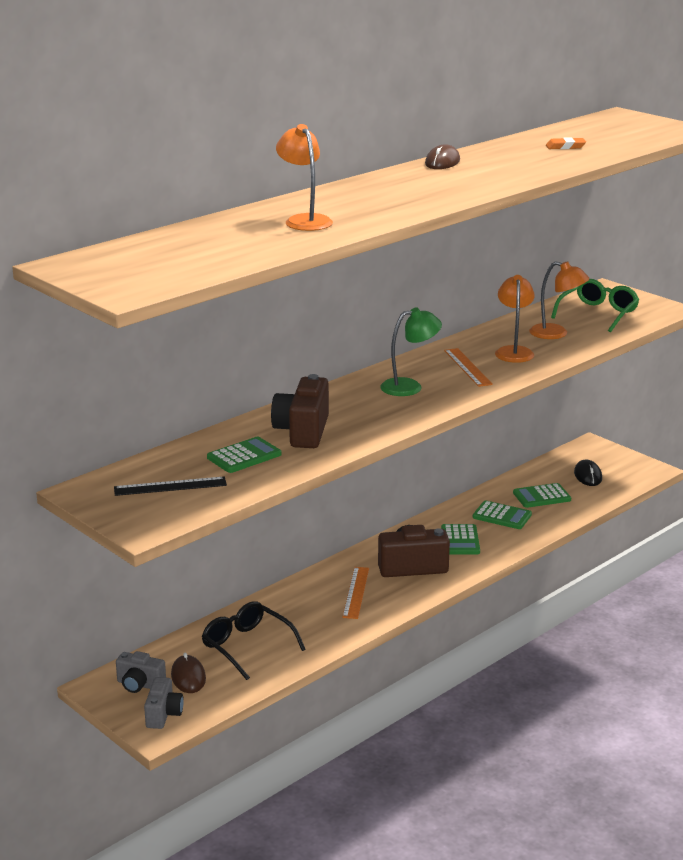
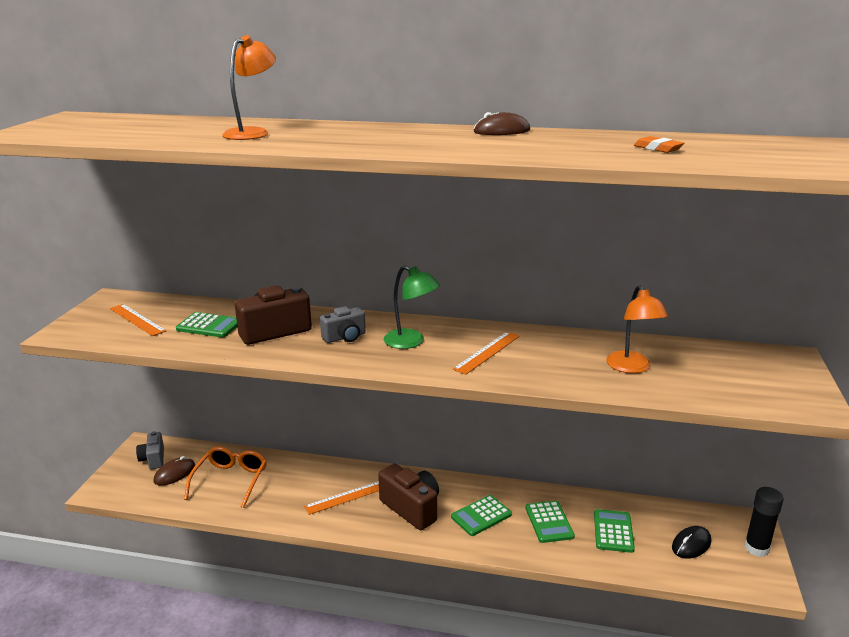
camera: 55 degrees right, 0 degrees up
black ruler [114,477,227,496] -> orange ruler [110,304,166,336]
grey camera [144,677,184,729] -> grey camera moved to [320,306,366,343]
black glasses [202,601,306,680] -> orange glasses [184,447,267,508]
orange lamp [495,275,535,363] -> none
green calculator [513,483,571,508] -> green calculator turned 60 degrees clockwise [594,509,635,553]
green glasses [551,279,639,332] -> none
none -> black glue stick [744,487,783,557]

